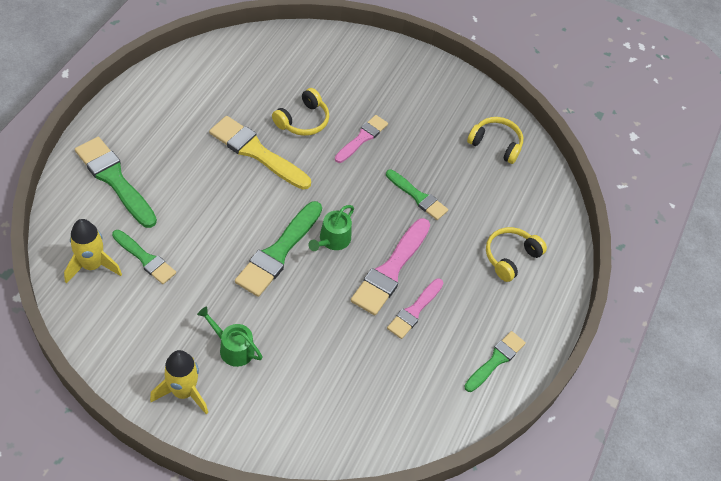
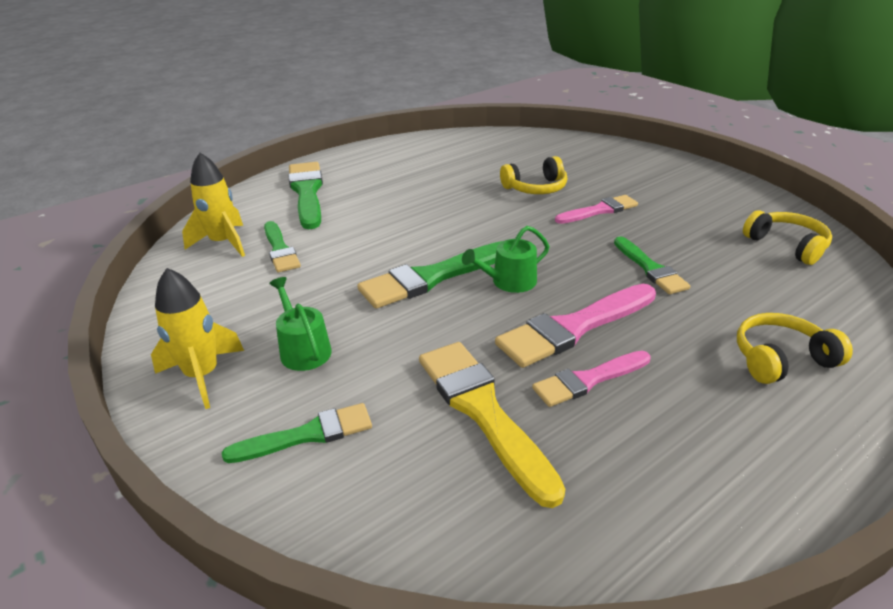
camera: 35 degrees right, 20 degrees down
yellow brush [209,116,311,190] -> yellow brush moved to [419,342,565,508]
green brush [464,331,526,392] -> green brush moved to [222,403,372,463]

